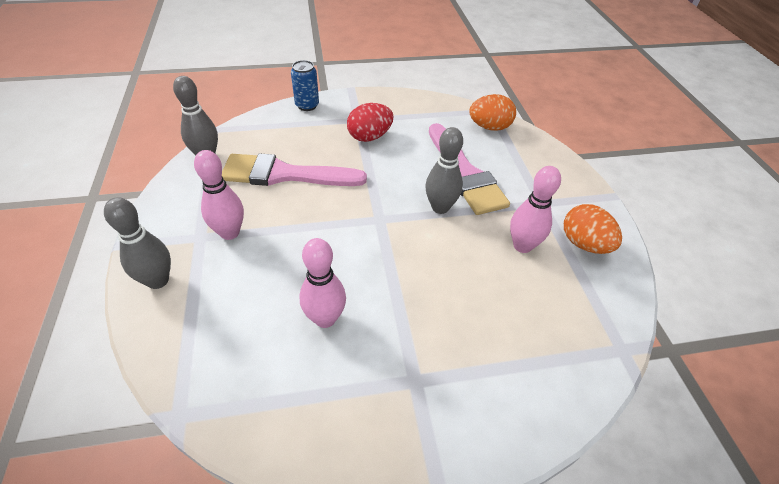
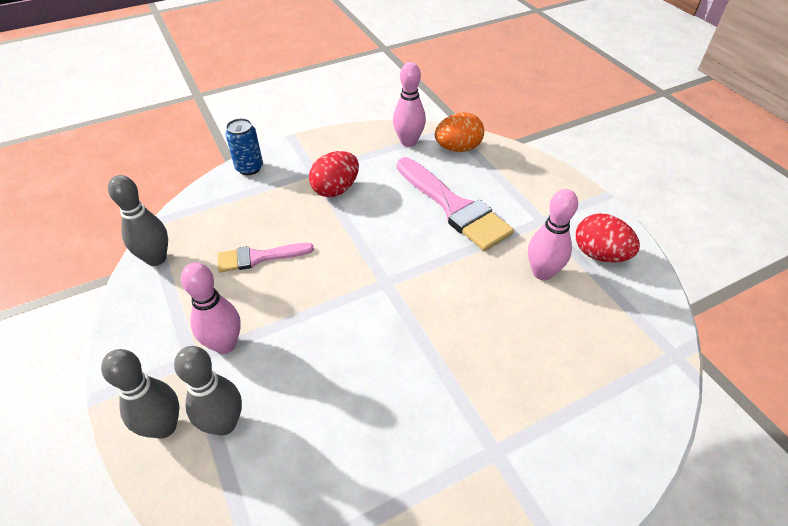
camera: 15 degrees left, 0 degrees up
pink brush [222,153,367,186] -> pink brush [217,243,314,272], size x0.57
pink bowling pin [300,238,346,328] -> pink bowling pin moved to [393,62,426,147]
grey bowling pin [425,127,463,214] -> grey bowling pin moved to [174,346,242,435]
orange egg [564,204,622,254] -> red egg [576,213,640,262]

